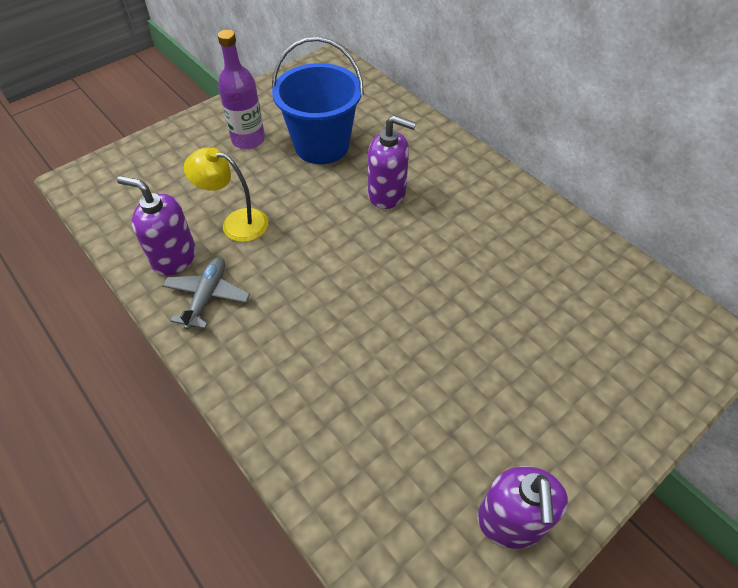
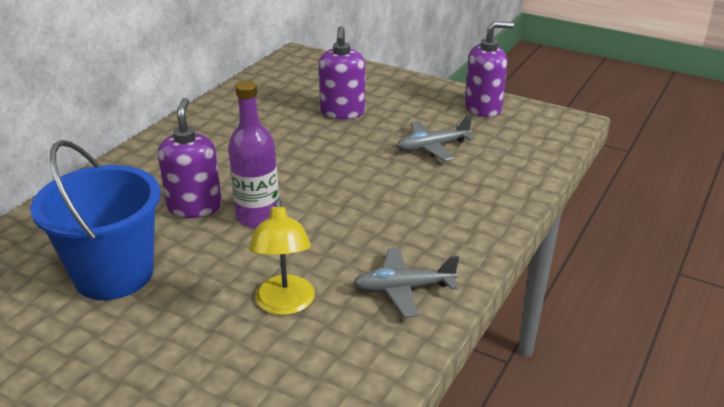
camera: 110 degrees left, 20 degrees down
purple soap dispenser [117,176,196,276] -> purple soap dispenser moved to [319,26,365,119]
purple bottle [218,30,265,149] -> purple bottle moved to [228,81,279,228]
none -> grey plane [397,115,475,161]

